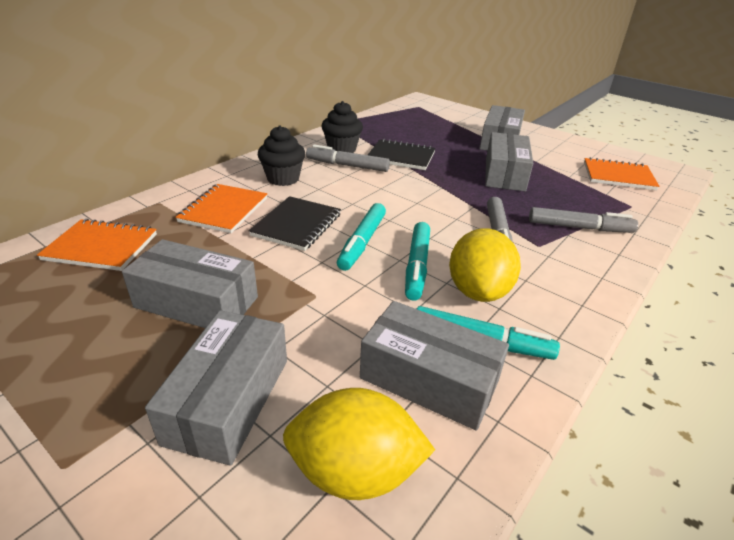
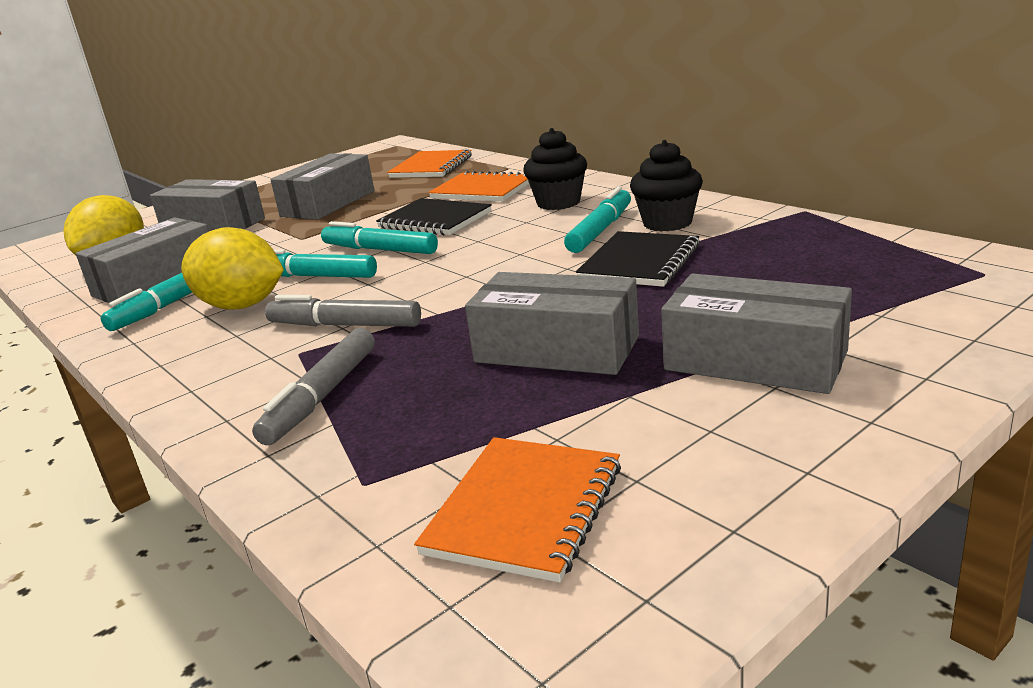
camera: 105 degrees right, 10 degrees down
grey marker [306,145,390,172] -> turquoise marker [564,186,631,253]

